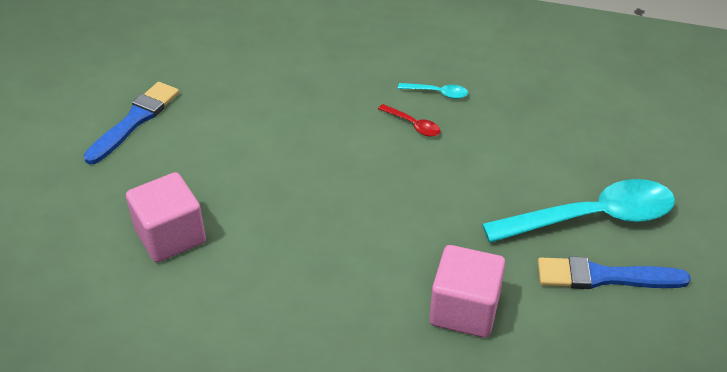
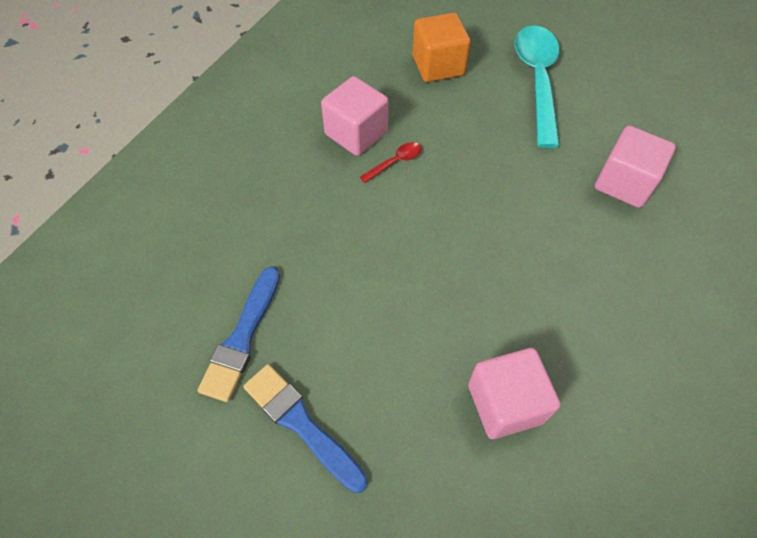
camera: 75 degrees left, 15 degrees up
turquoise spoon [398,83,468,99] -> pink cube [321,76,389,156]
blue brush [538,257,691,289] -> blue brush moved to [197,266,280,402]
none -> orange cube [413,13,470,82]

